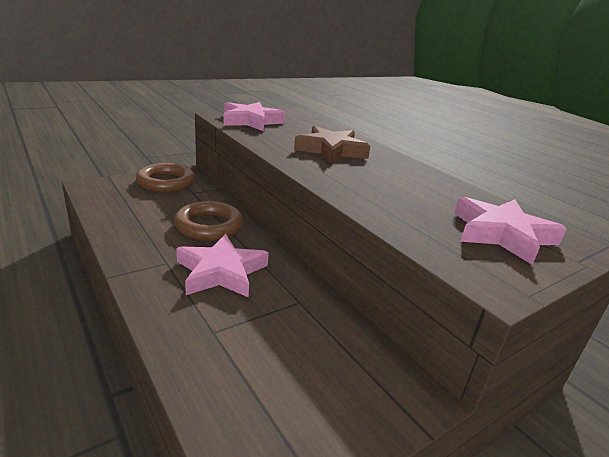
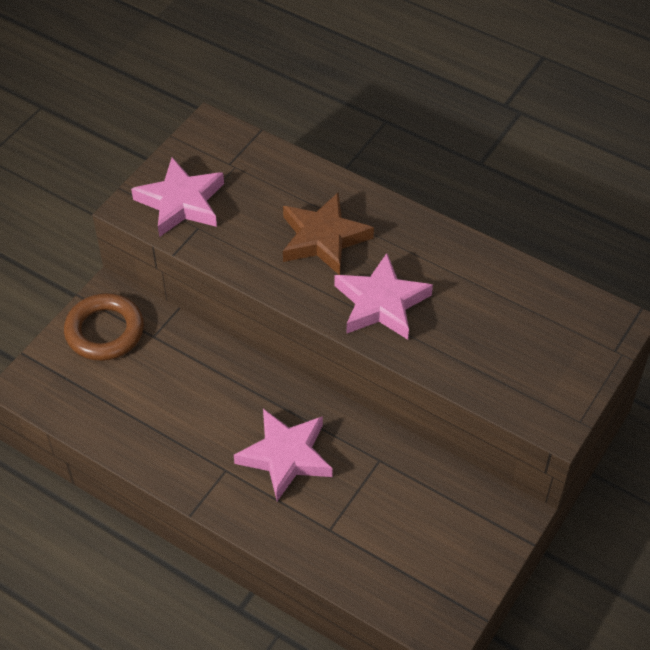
camera: 20 degrees left, 25 degrees up
brown ring [174,201,243,241] -> none
pink star [454,197,567,265] -> pink star moved to [334,253,433,340]

